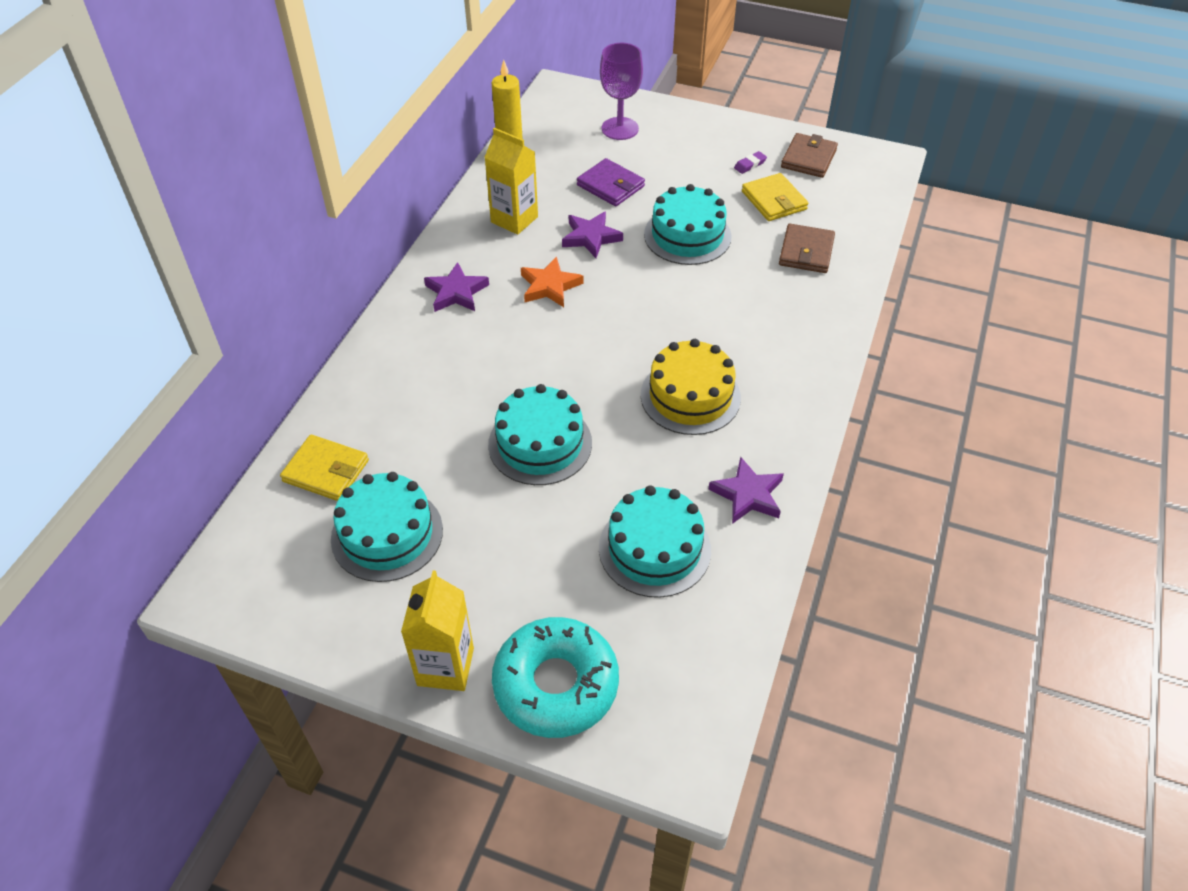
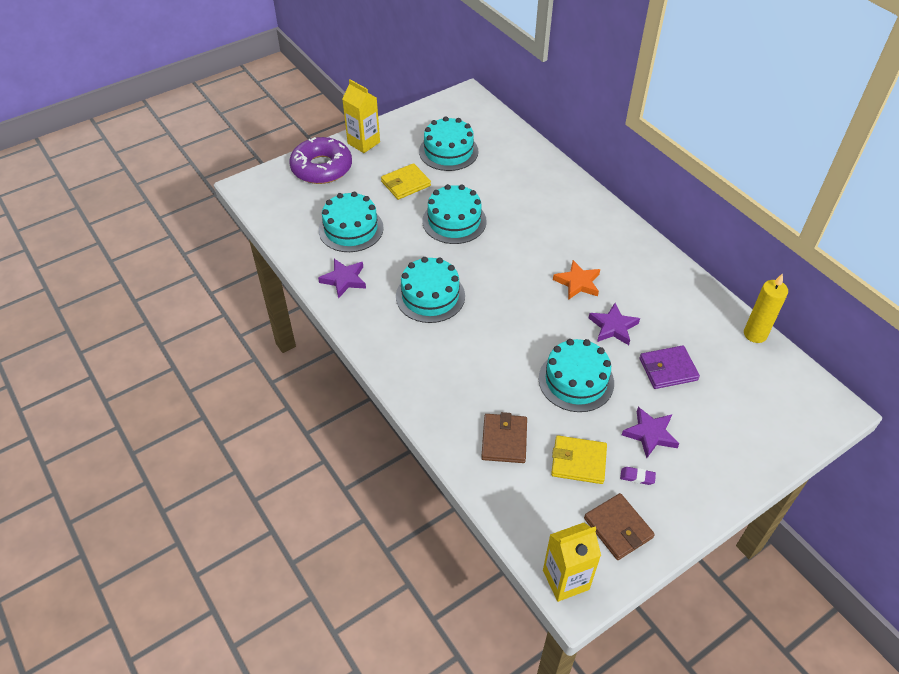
camera: 125 degrees right, 0 degrees up
yellow wallet [280,435,369,501] -> yellow wallet moved to [381,163,431,200]
purple star [424,262,489,312] -> purple star moved to [622,407,679,458]
yellow carton [484,128,538,235] -> yellow carton moved to [543,523,601,602]
turquoise donut [492,617,619,738] -> purple donut [289,137,352,184]
purple goblet [600,43,643,140] -> none
yellow cake [641,339,741,435] -> turquoise cake [396,257,465,323]
purple eraser [734,151,767,174] -> purple eraser turned 75 degrees counterclockwise [620,467,656,485]
brown wallet [779,223,835,273] -> brown wallet turned 45 degrees clockwise [481,412,527,463]

